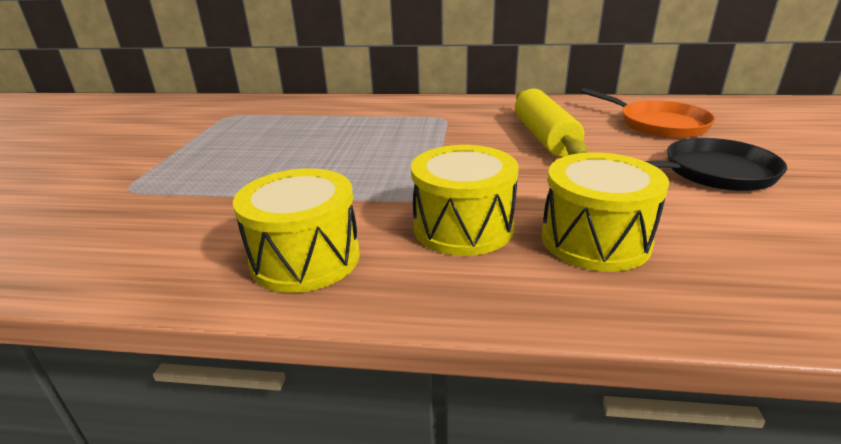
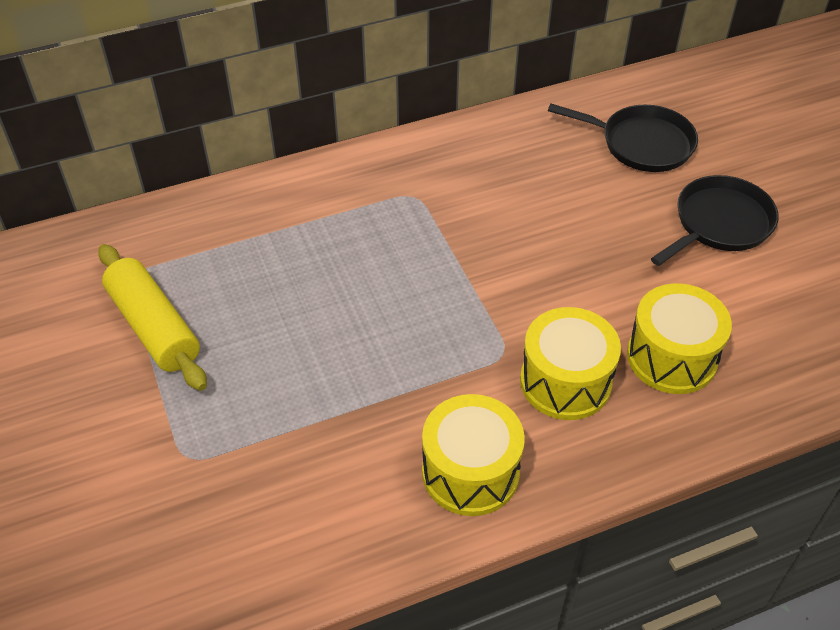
camera: 30 degrees left, 20 degrees up
yellow rolling pin [515,88,587,157] -> yellow rolling pin moved to [98,244,207,391]
orange pan [581,88,716,138] -> black pan [548,103,698,172]

